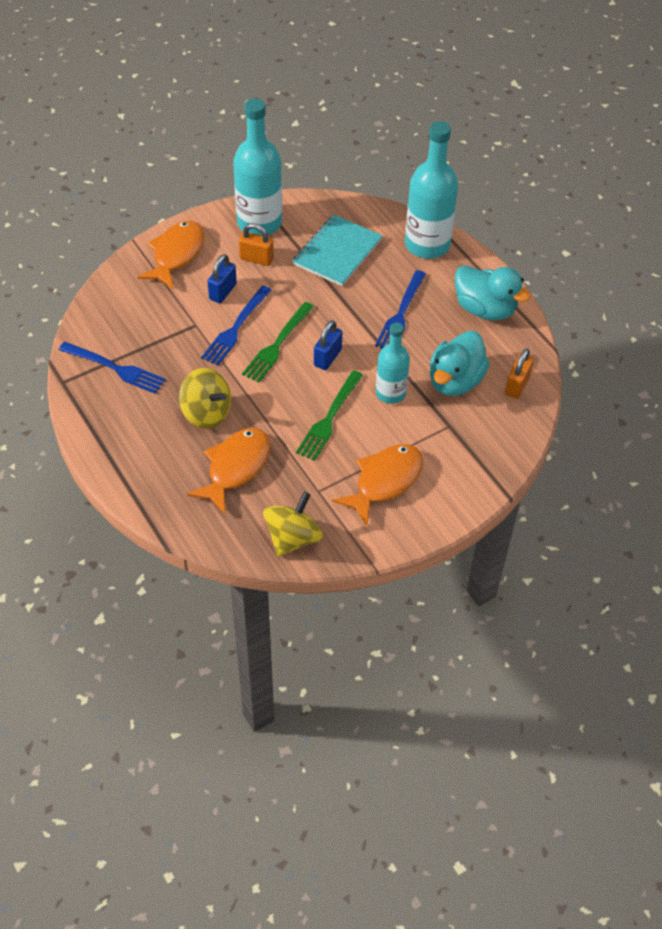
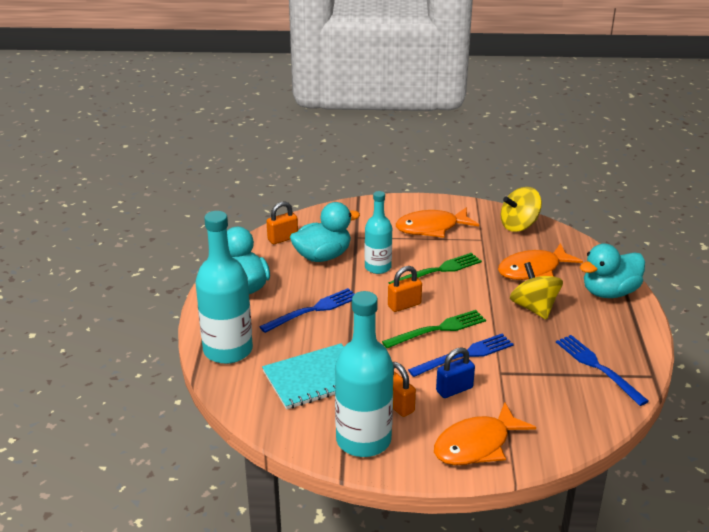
camera: 145 degrees left, 20 degrees down
blue padlock [314,320,343,370] -> orange padlock [388,266,422,312]
none -> turquoise duck [580,244,645,298]

